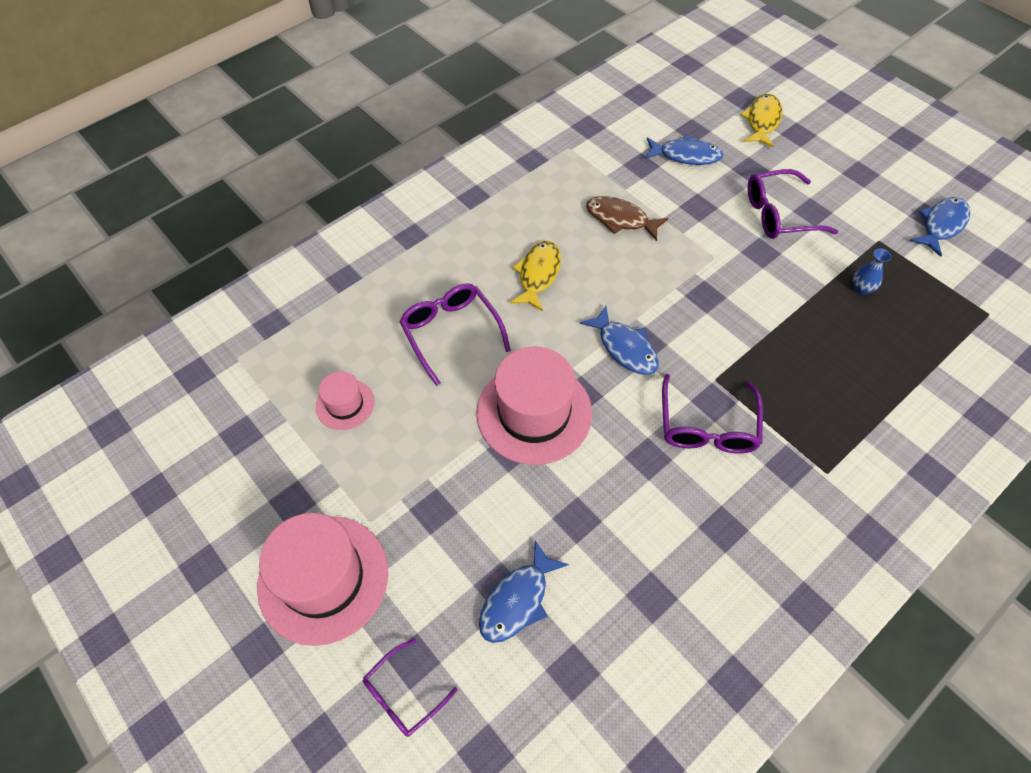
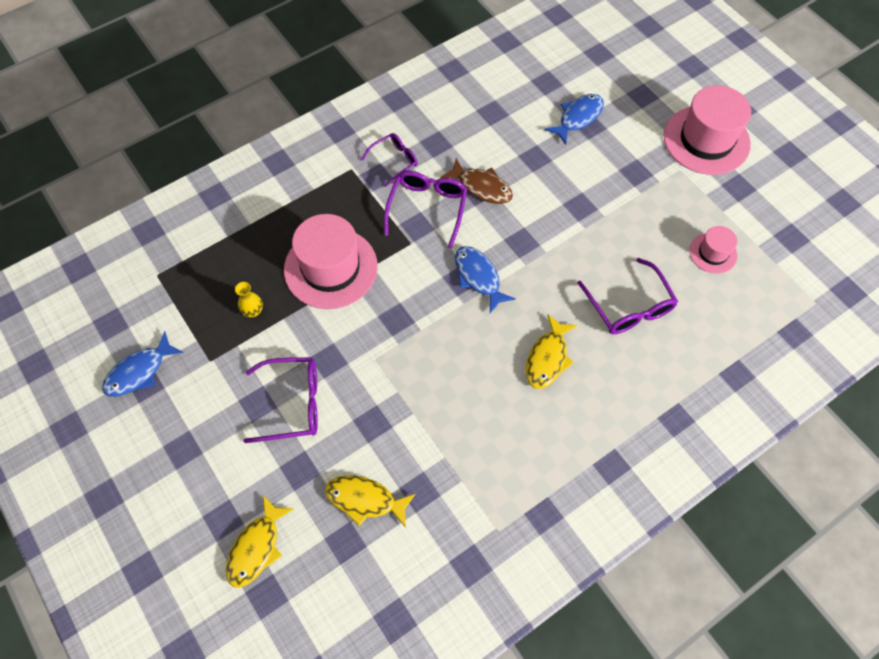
camera: 175 degrees left, 5 degrees up
purple glasses [363,639,458,737] -> purple glasses moved to [361,133,418,187]
pink hat [477,347,592,465] -> pink hat moved to [284,214,378,309]
brown fish [586,196,668,241] -> brown fish moved to [441,158,513,204]
blue fish [645,135,723,165] -> yellow fish [325,475,416,528]
blue vase [853,248,891,295] -> yellow vase [235,282,263,317]

